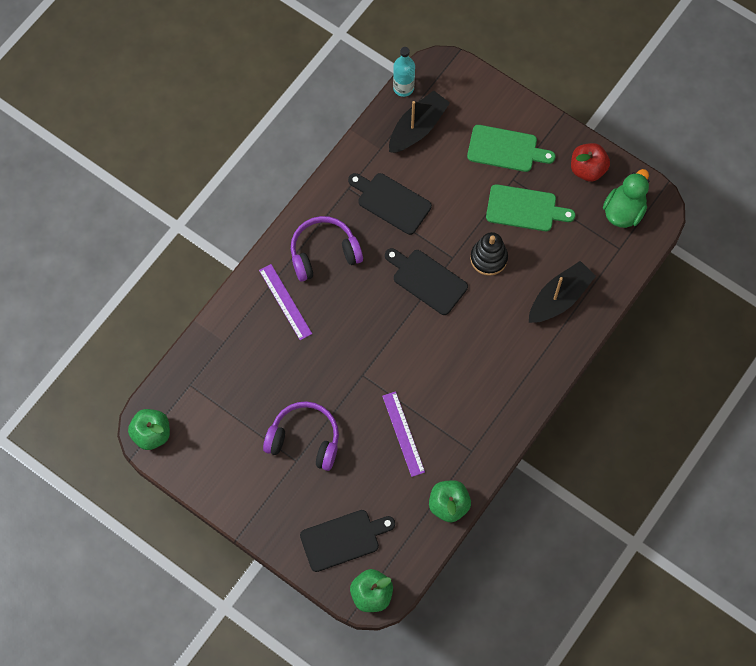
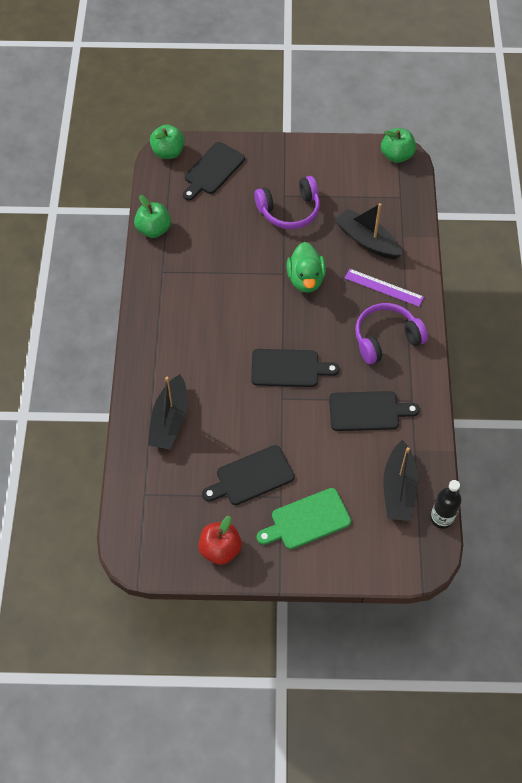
camera: 145 degrees right, 10 degrees down
purple headphones [291,216,363,282] -> purple headphones turned 150 degrees counterclockwise [355,303,428,364]
purple ruler [382,391,425,477] -> none
turquoise bottle [393,47,415,97] -> black bottle [430,480,461,529]
black stacking toy [470,232,508,276] -> none
green cutting board [486,184,575,231] -> black cutting board [202,445,294,505]
green duck [603,169,649,228] -> green duck moved to [287,242,326,293]
none -> black boat [335,203,403,259]

